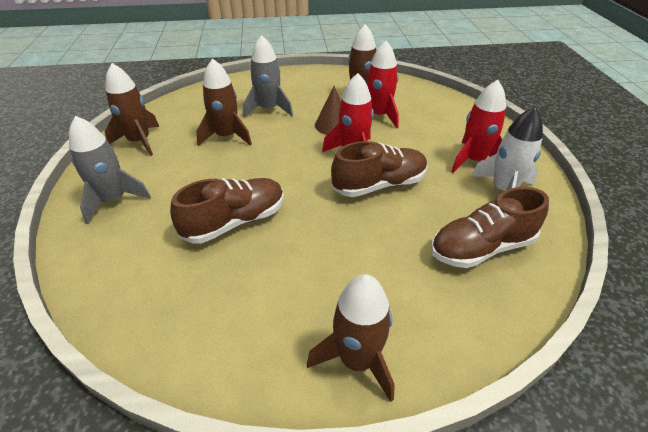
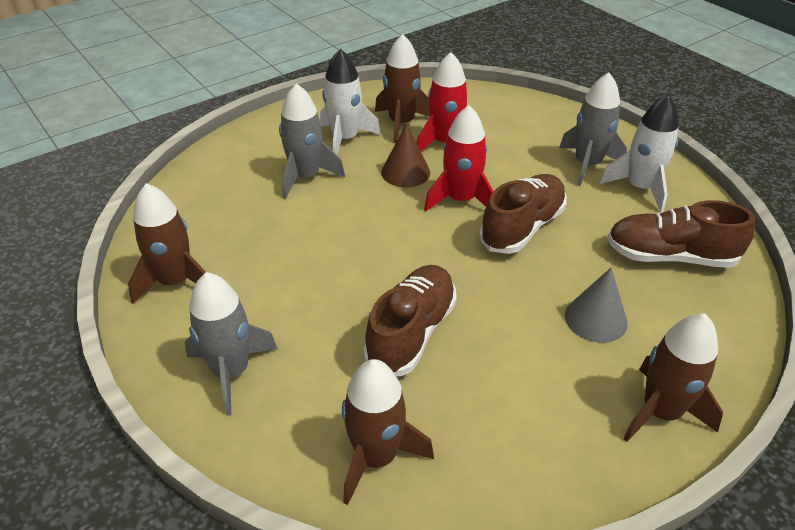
camera: 30 degrees left, 0 degrees up
brown rocket [196,58,252,146] -> brown rocket moved to [342,359,434,505]
brown shoe [431,187,549,268] -> brown shoe turned 60 degrees clockwise [607,200,755,268]
red rocket [451,80,506,173] -> grey rocket [559,72,627,186]
none -> white rocket [320,48,381,155]
none -> grey cone [565,268,628,343]

